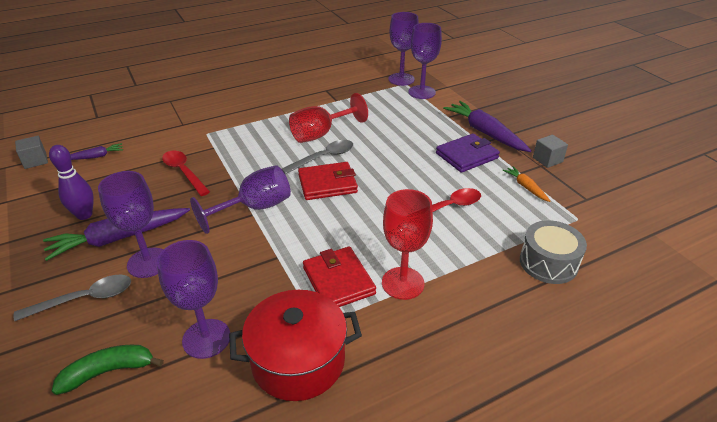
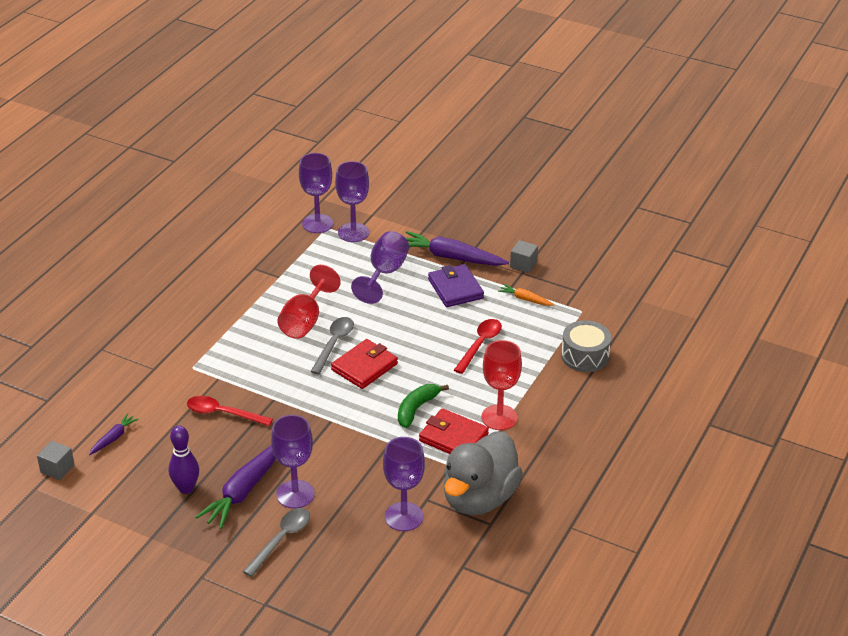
camera: 35 degrees left, 0 degrees up
green banana [52,345,164,395] -> green banana moved to [398,384,449,428]
purple goblet [190,165,291,234] -> purple goblet moved to [351,231,409,304]
red pot [229,290,362,401] -> grey duck [443,432,523,515]
purple wallet [436,133,500,173] -> purple wallet turned 45 degrees counterclockwise [428,264,484,307]

